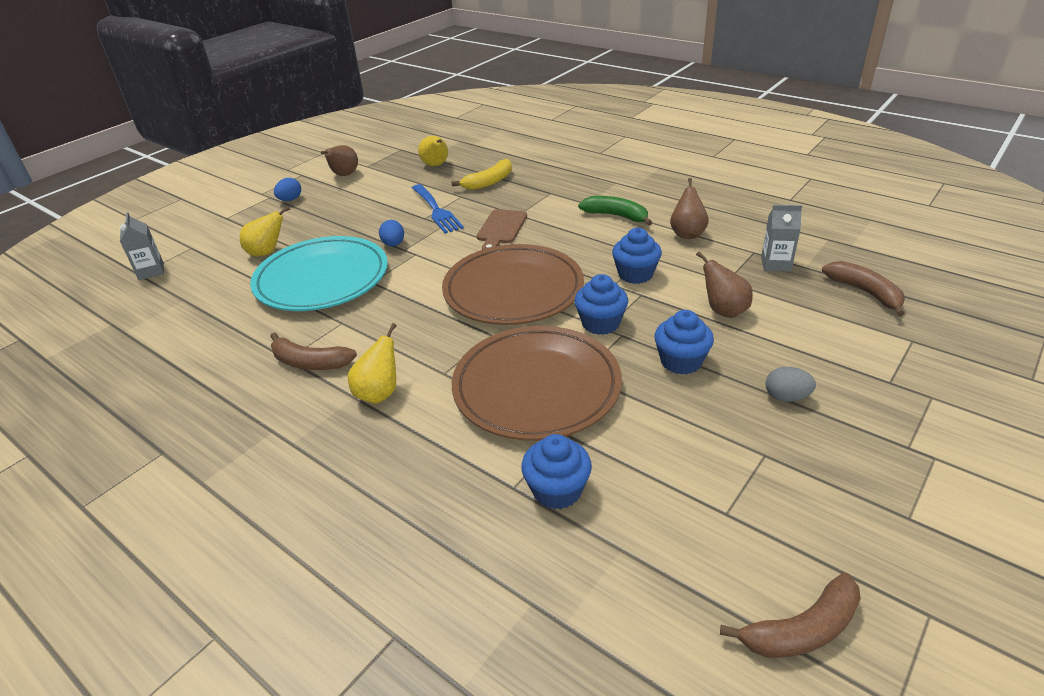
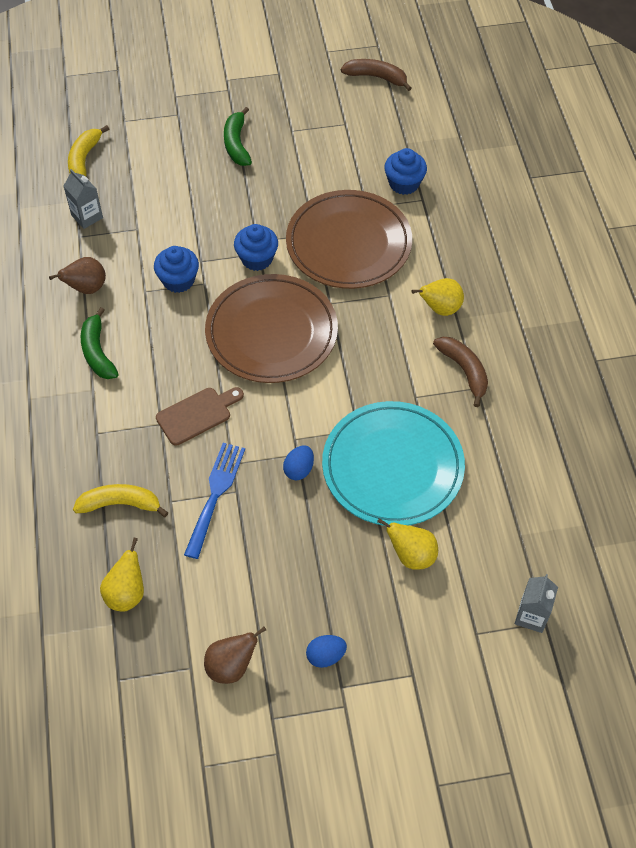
camera: 140 degrees left, 20 degrees up
blue cupcake [654,310,714,375] -> none
brown pear [696,251,753,318] -> none
grey egg [765,367,816,402] -> green banana [224,107,252,166]
brown banana [822,261,905,316] -> yellow banana [68,125,109,177]

